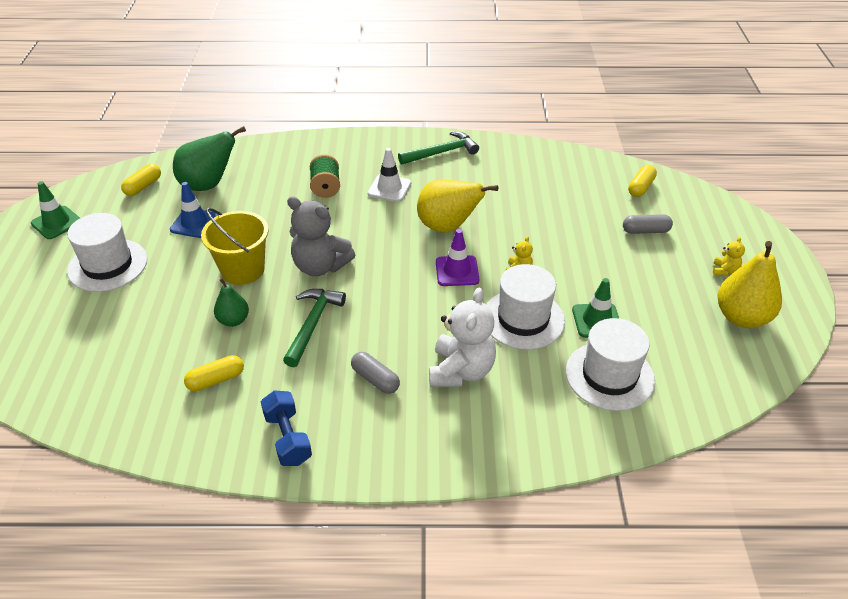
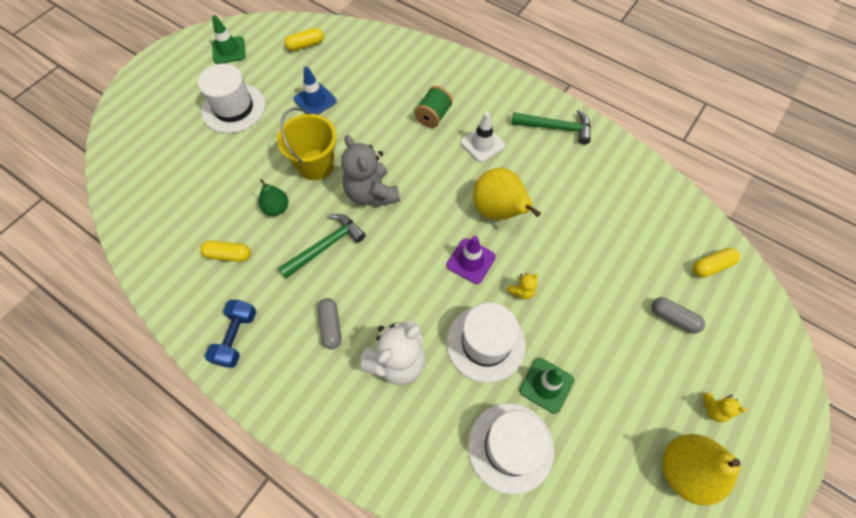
camera: 35 degrees right, 20 degrees up
green pear [173,126,246,191] -> none
yellow teddy bear [713,237,745,276] -> yellow teddy bear turned 60 degrees clockwise [703,393,747,422]

